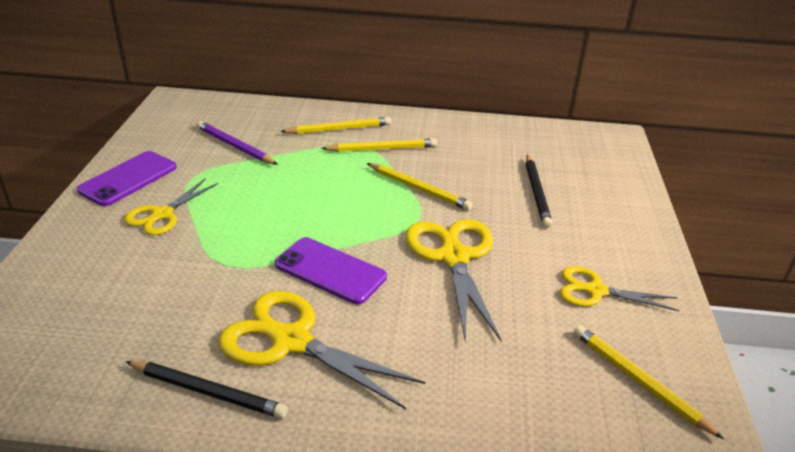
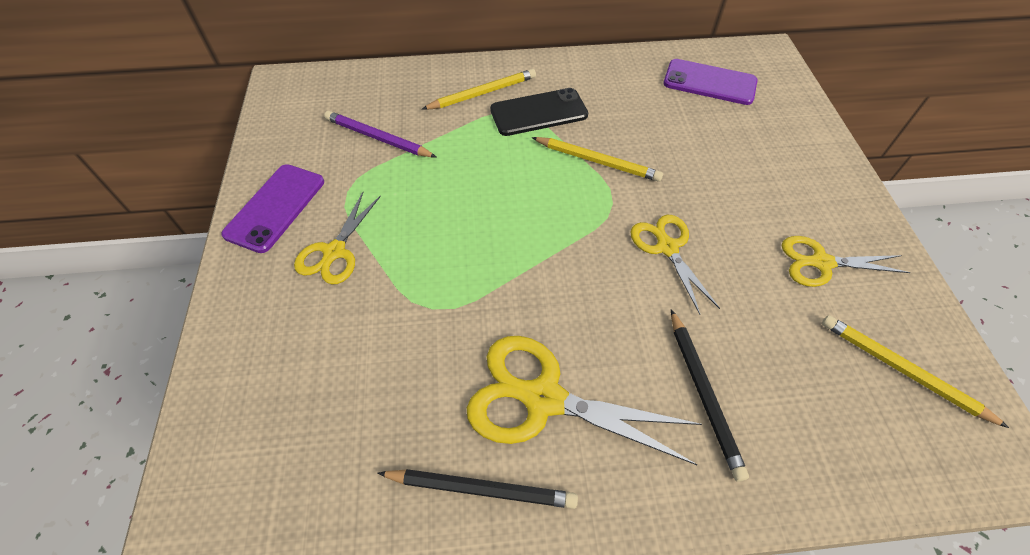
camera: 10 degrees left, 20 degrees up
purple phone [275,237,387,304] -> purple phone moved to [663,59,758,105]
yellow pencil [321,138,437,152] -> black phone [490,88,588,136]
yellow scissors [405,219,502,342] -> yellow scissors [630,215,720,314], size x0.62
black pencil [526,155,553,228] -> black pencil moved to [671,309,749,482]

